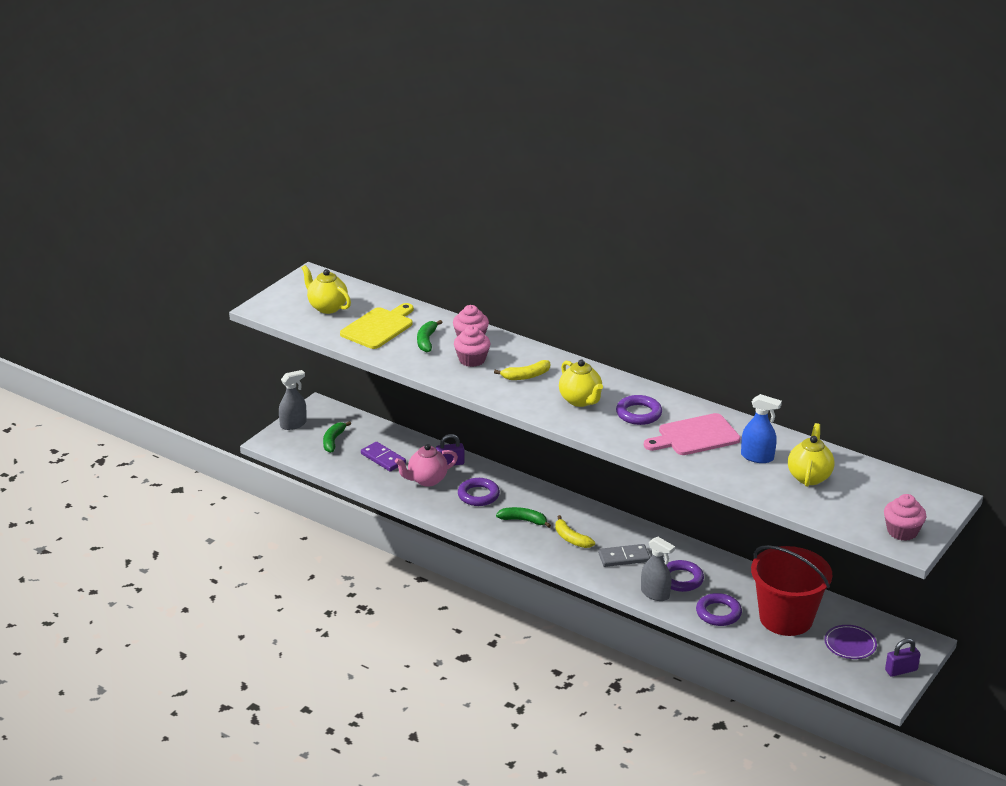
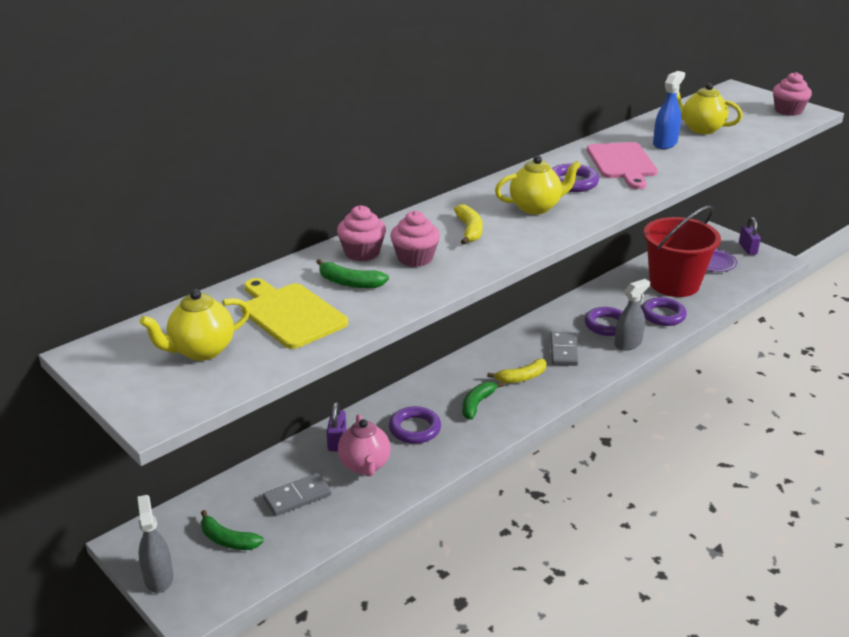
camera: 75 degrees left, 0 degrees up
purple domino [361,442,406,471] -> grey domino [263,473,332,516]

